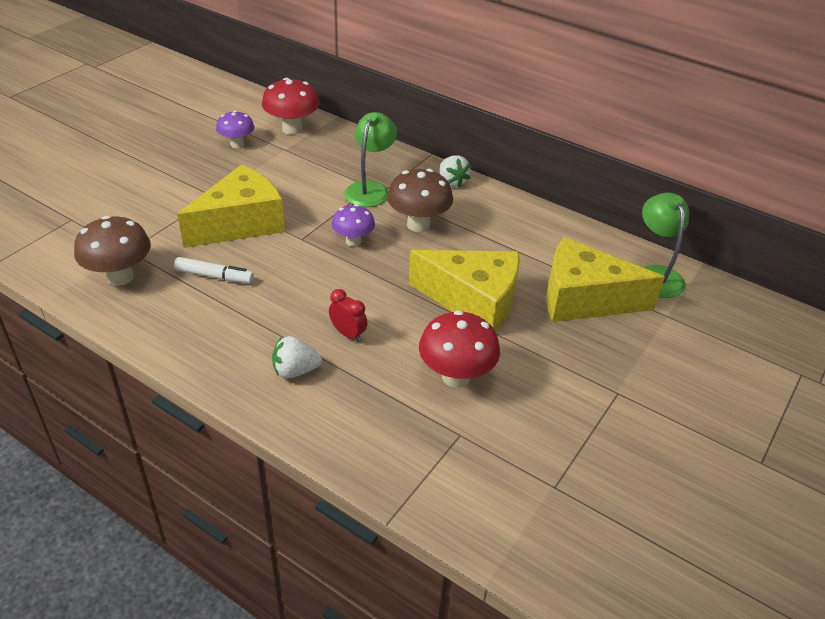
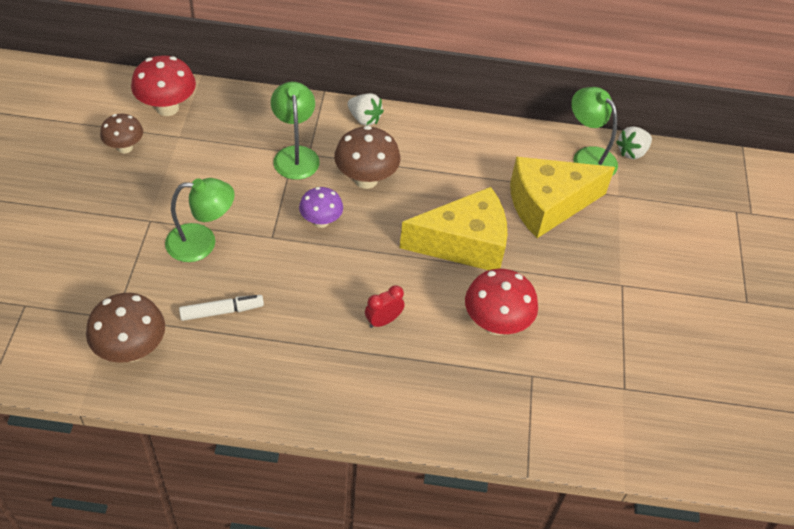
camera: 30 degrees left, 10 degrees up
yellow cheese [177,165,285,248] -> green lamp [165,178,235,262]
purple mushroom [216,111,254,148] -> brown mushroom [100,114,143,153]
white strawberry [272,336,322,379] -> white strawberry moved to [616,126,652,159]
red clock [329,289,367,342] -> red clock turned 45 degrees counterclockwise [365,285,405,328]

